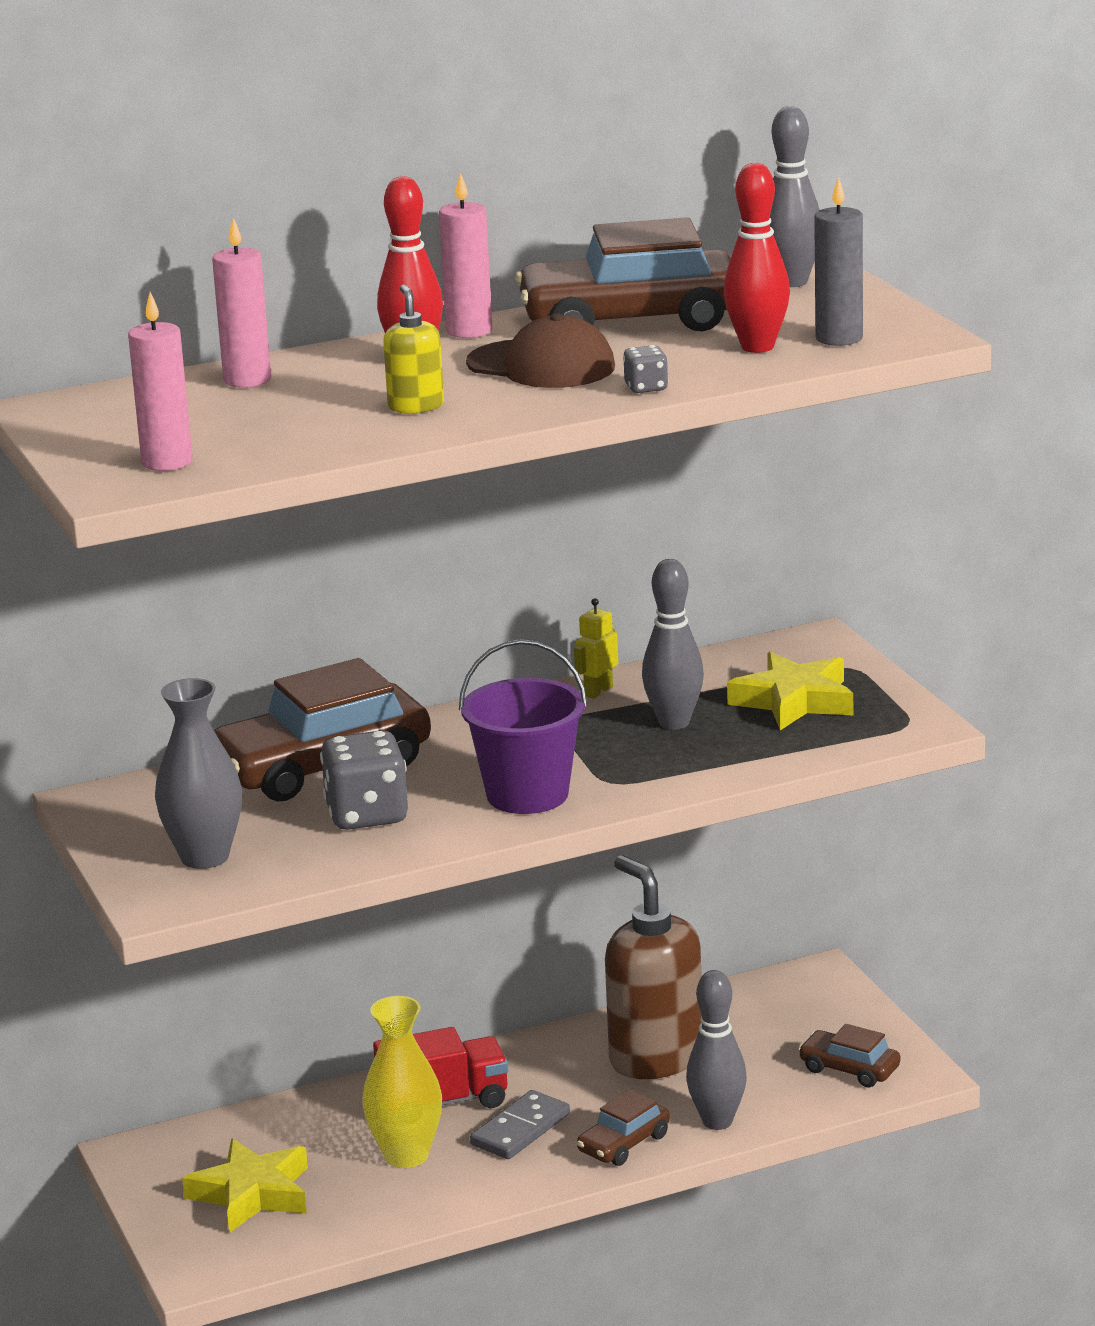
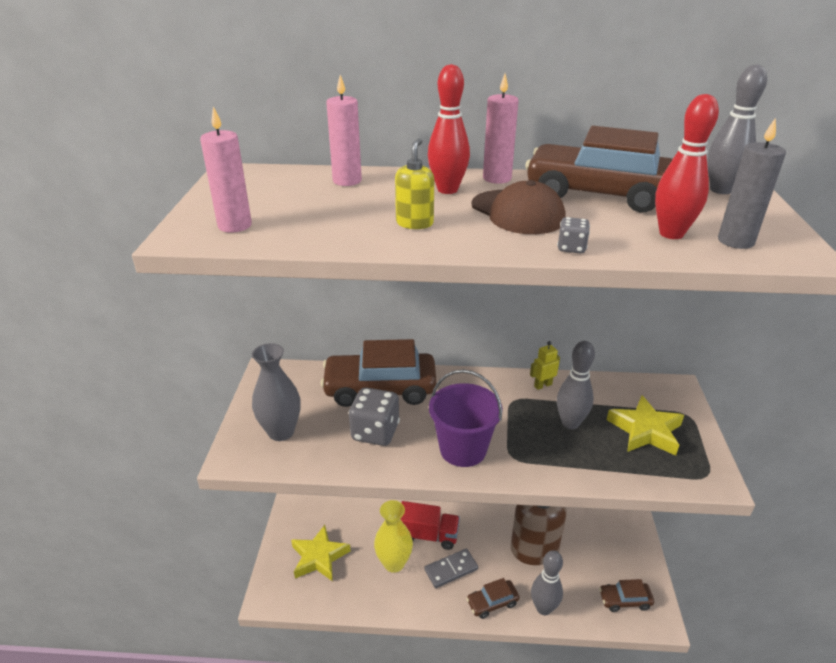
camera: 25 degrees right, 10 degrees up
brown car [798,1024,900,1087] -> brown car turned 60 degrees counterclockwise [599,579,654,612]

